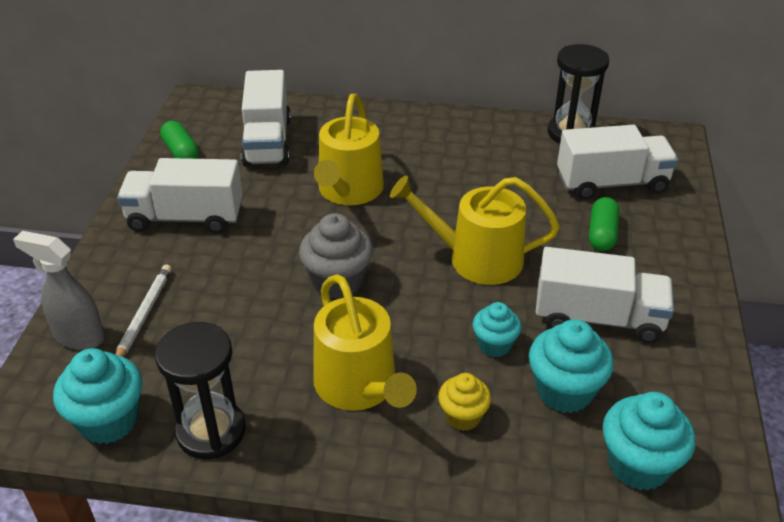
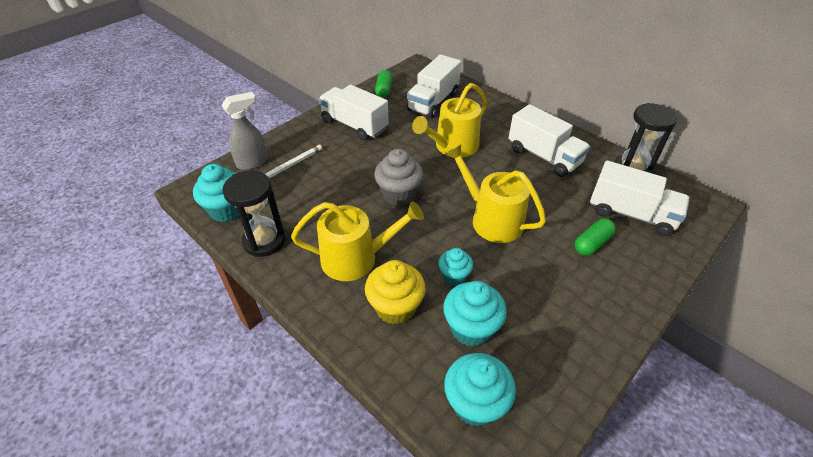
camera: 35 degrees right, 5 degrees up
grey spray bottle [13,231,105,350] -> grey spray bottle turned 90 degrees clockwise [221,92,268,170]
yellow watering can [313,274,417,411] -> yellow watering can turned 105 degrees counterclockwise [291,201,424,281]
yellow cupcake [438,373,491,431] -> yellow cupcake [365,260,426,325], size x1.61
white truck [536,247,674,343] -> white truck moved to [508,104,590,177]

